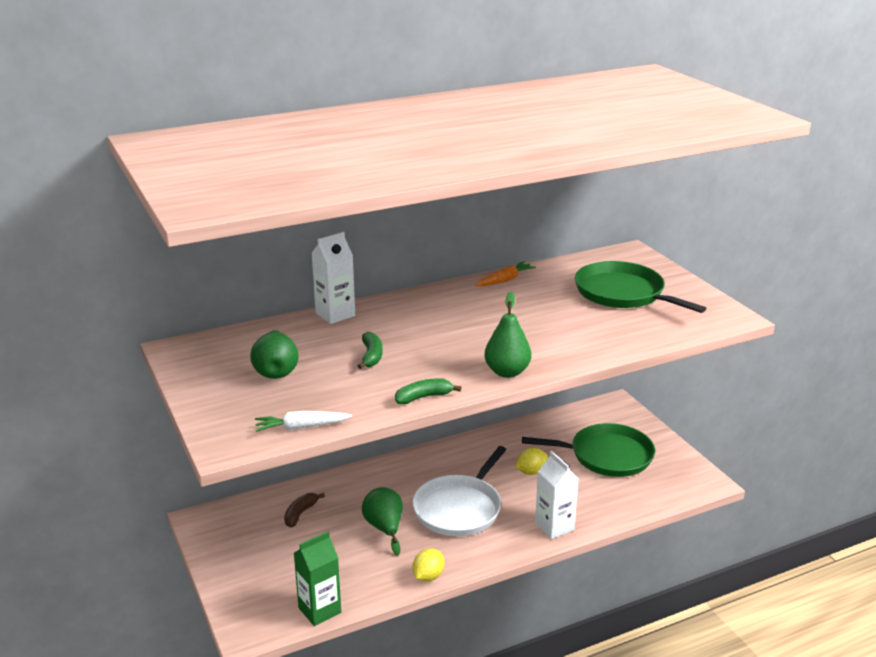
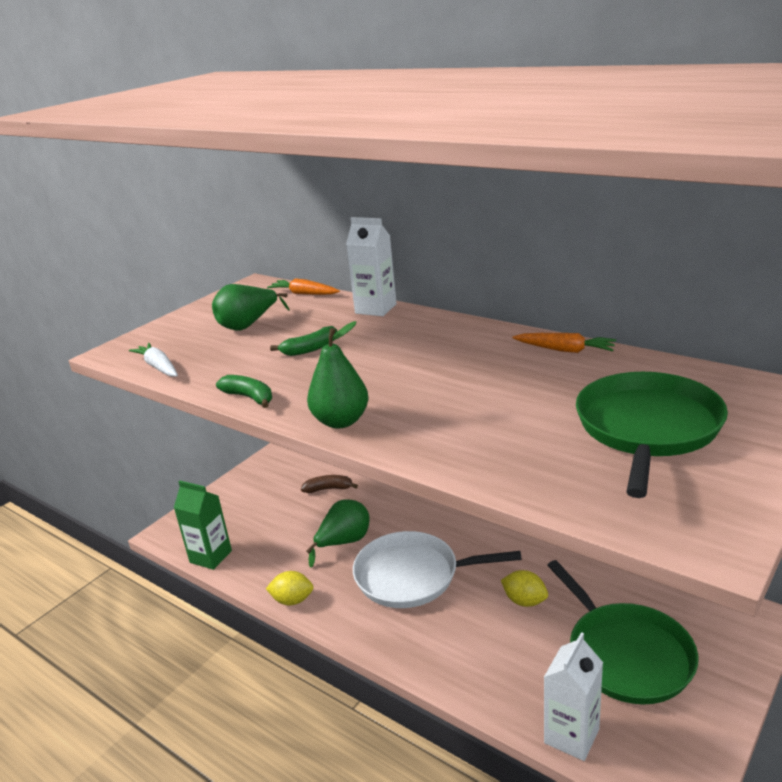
camera: 65 degrees right, 0 degrees up
white carton [535,451,579,539] -> white carton moved to [544,632,603,761]
none -> orange carrot [267,278,340,295]

